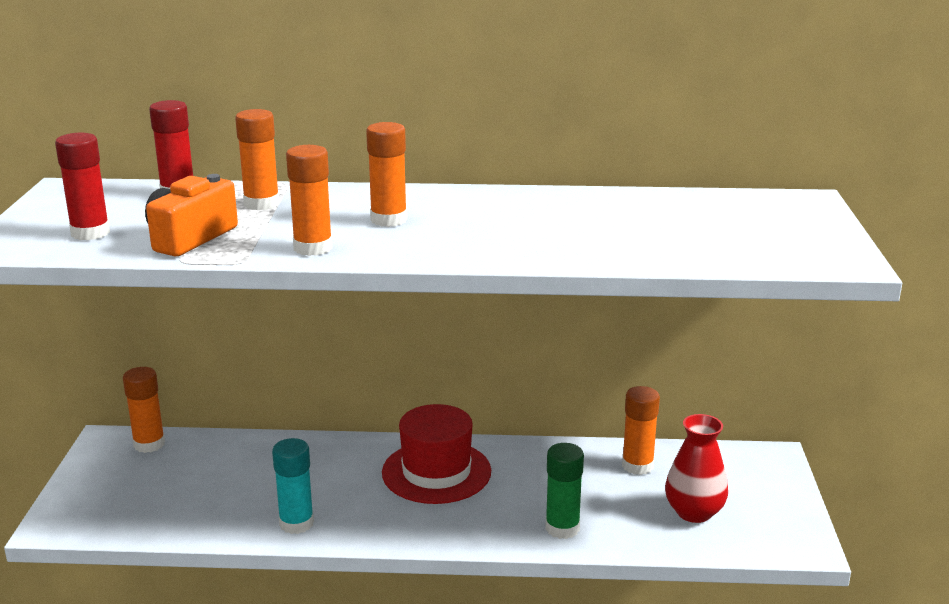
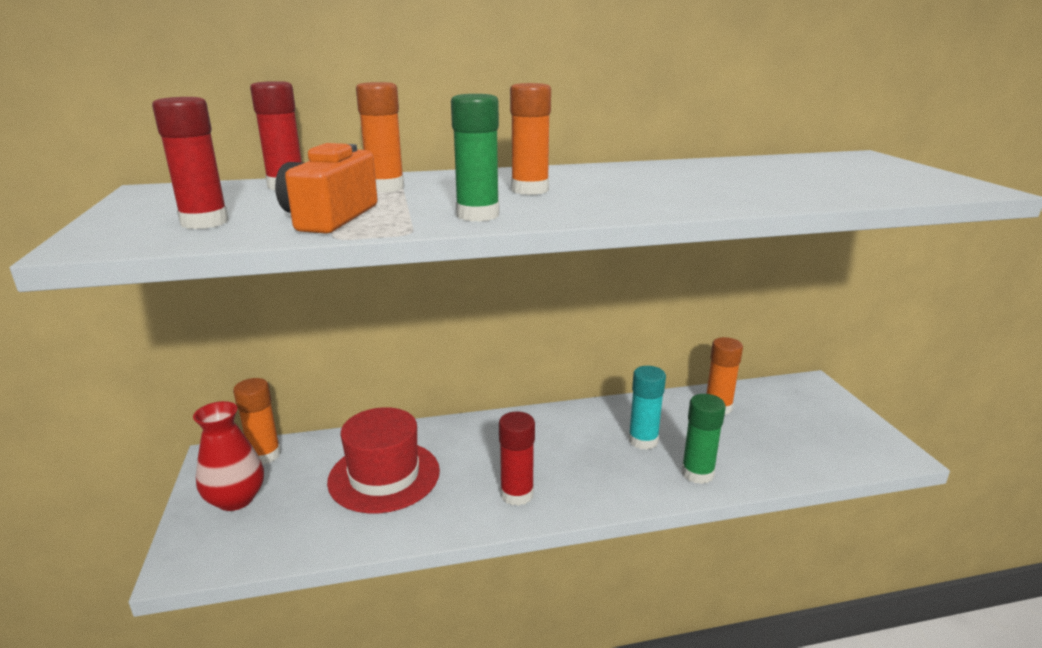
camera: 15 degrees left, 0 degrees up
turquoise glue stick [272,438,314,534] -> turquoise glue stick moved to [628,366,666,450]
orange glue stick [286,145,332,256] -> green glue stick [451,94,499,222]
red hat [382,404,491,504] -> red hat moved to [327,407,440,513]
red vase [665,414,728,523] -> red vase moved to [193,401,264,511]
none -> red glue stick [499,411,535,506]

